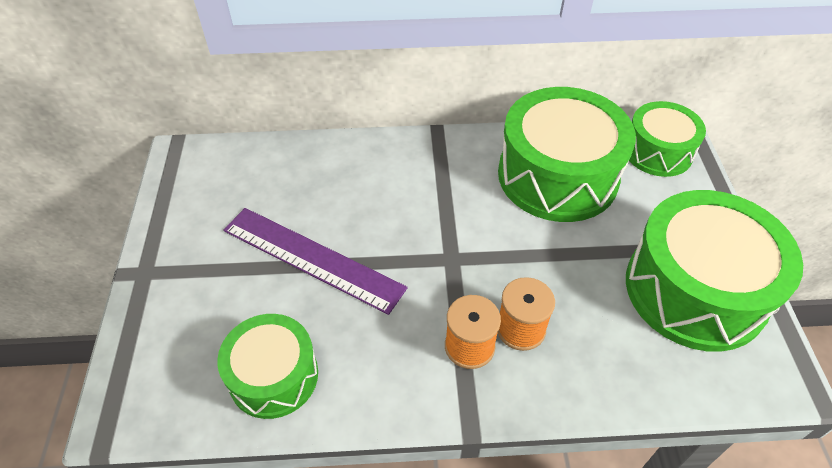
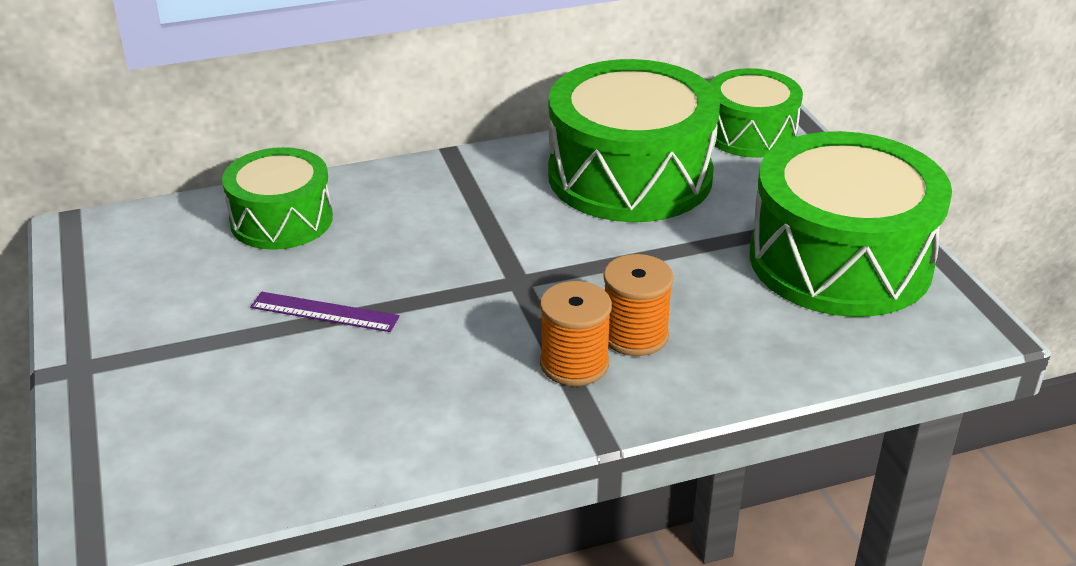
camera: 15 degrees left, 15 degrees down
green drum [217,314,318,419] -> green drum moved to [222,147,333,250]
purple ruler [223,208,408,315] -> purple ruler [250,292,400,332], size x0.52

